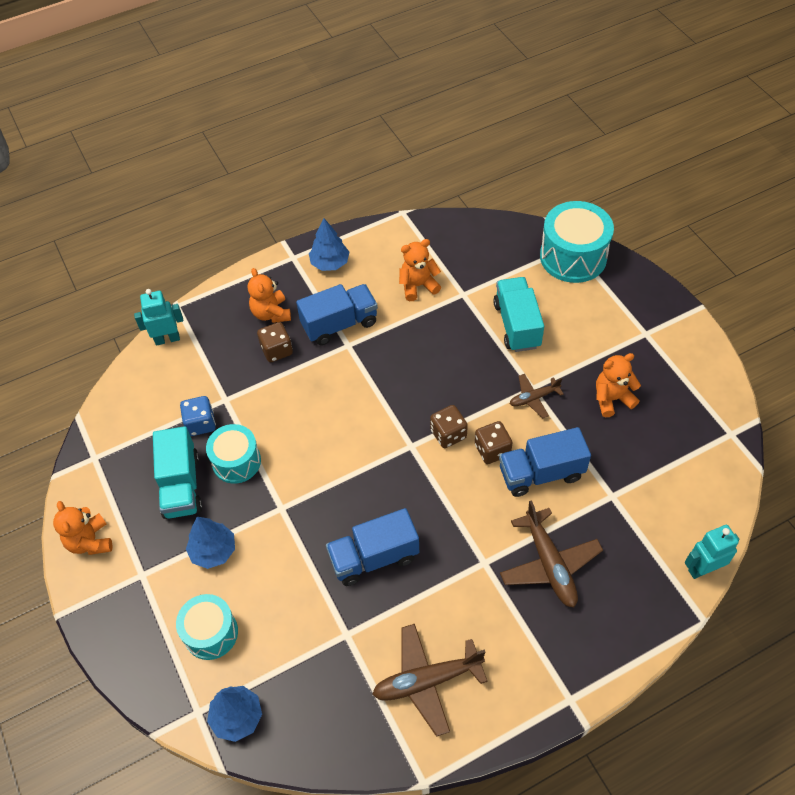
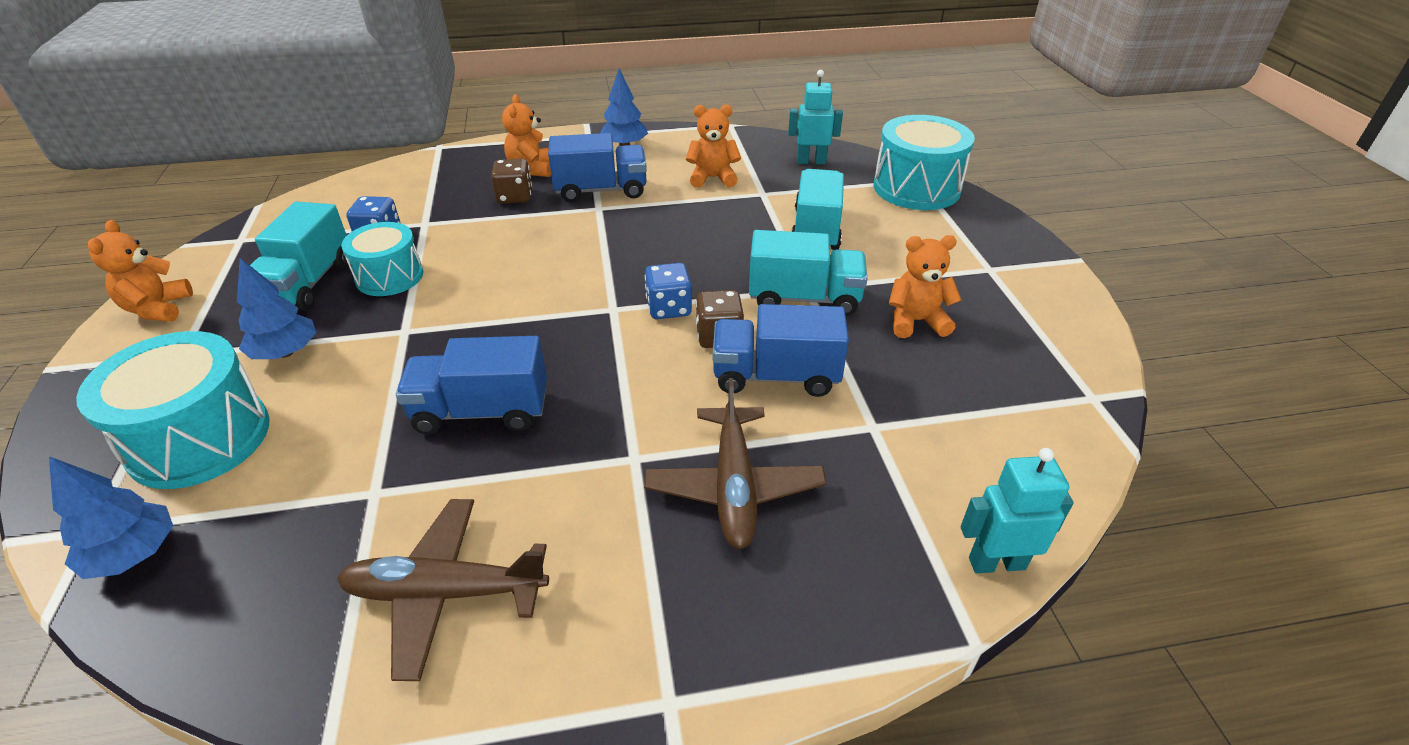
camera: 15 degrees right, 15 degrees down
turquoise robot [134,289,183,346] -> turquoise robot moved to [788,70,843,165]
turquoise drum [176,594,238,660] -> turquoise drum [76,331,269,489], size x1.55
brown dice [430,405,468,448] -> blue dice [645,263,692,319]
brown plane [510,374,564,418] -> turquoise truck [749,230,868,316]

